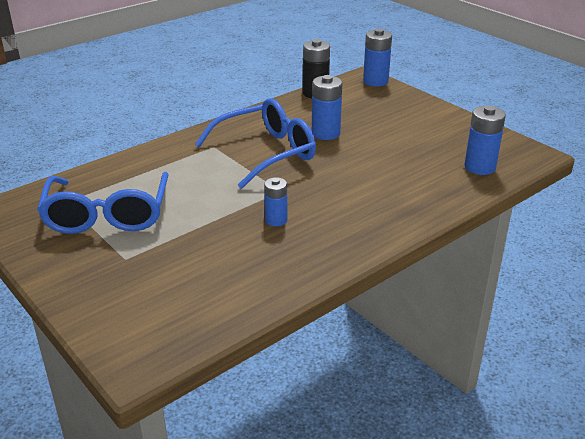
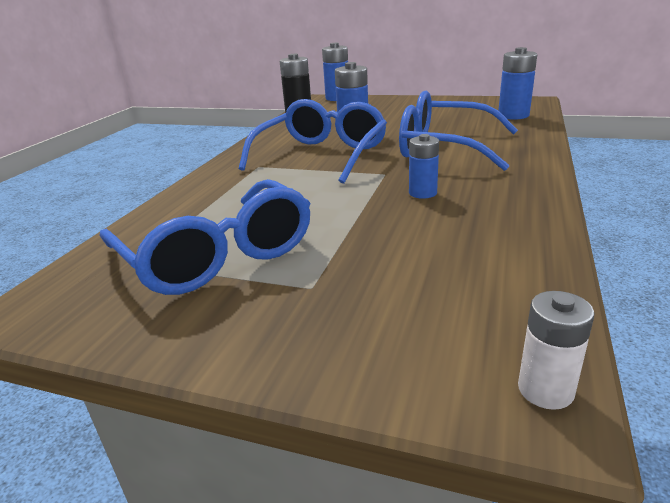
camera: 30 degrees left, 5 degrees down
none -> blue glasses [399,91,518,171]
none -> white battery [518,291,594,410]

